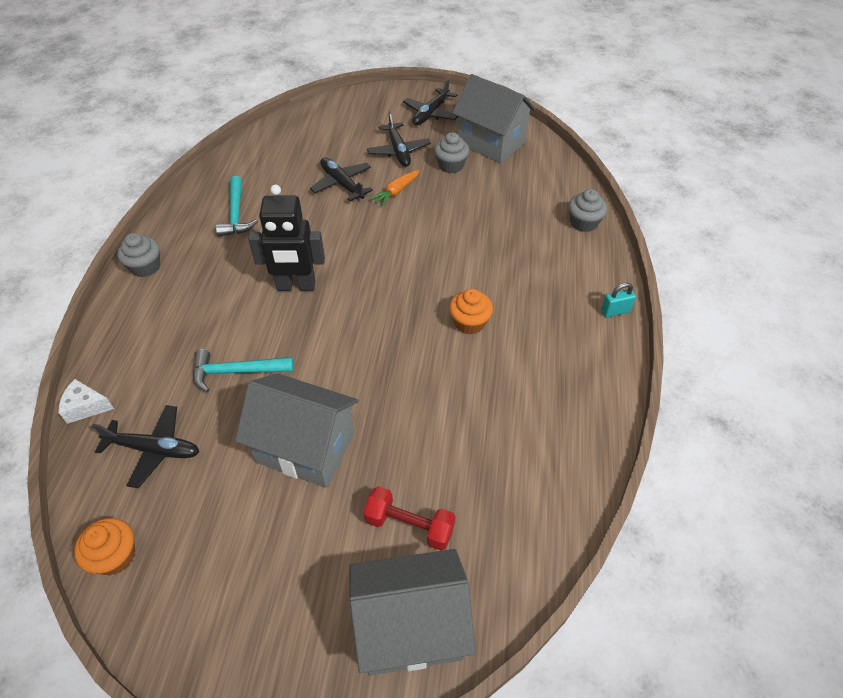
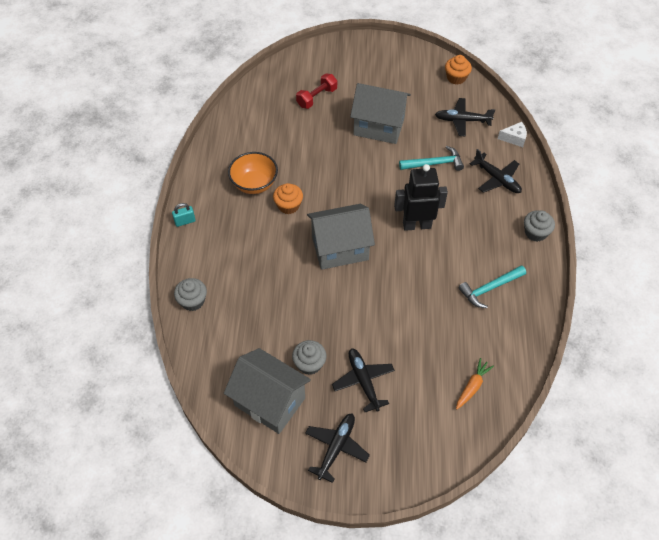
camera: 175 degrees right, 5 degrees up
turquoise hammer [216,176,258,237] -> turquoise hammer turned 105 degrees counterclockwise [458,265,526,308]
black plane [310,157,373,201] -> black plane moved to [470,149,522,193]
grey house [349,549,476,675] -> grey house moved to [307,204,375,270]
red dumbbell [363,486,456,551] -> red dumbbell turned 60 degrees counterclockwise [296,73,337,109]
orange carrot [370,170,420,206] -> orange carrot moved to [456,358,494,410]
none -> orange bowl [228,152,278,194]

